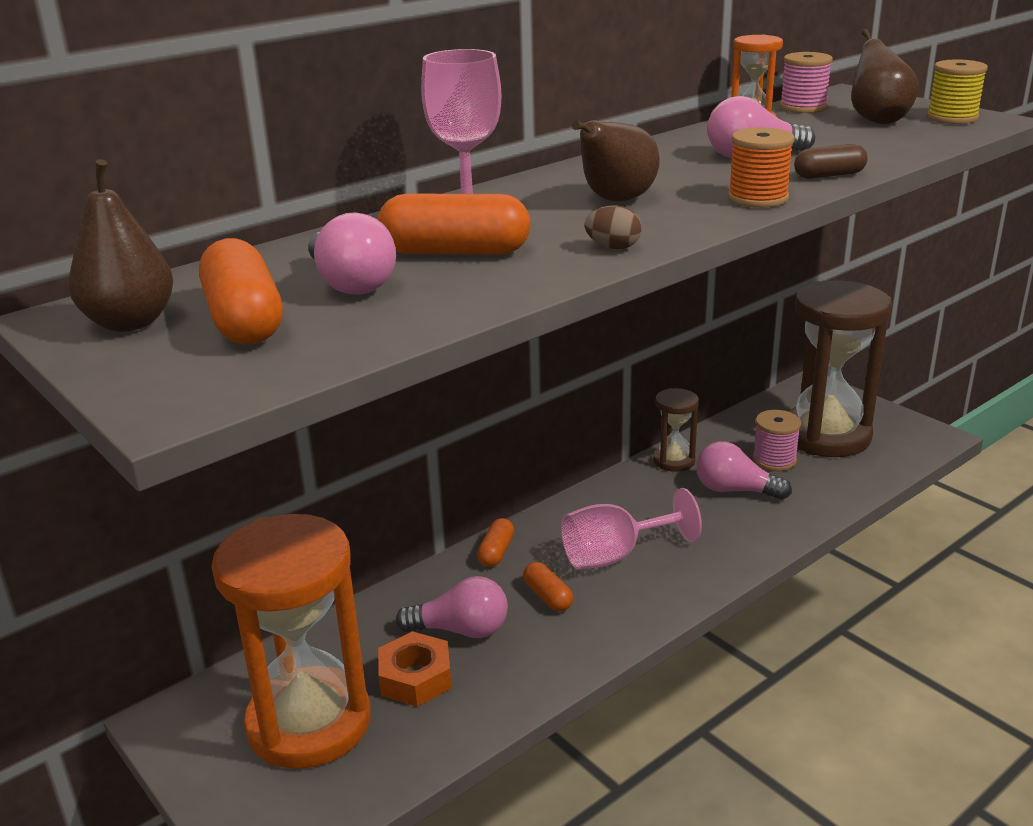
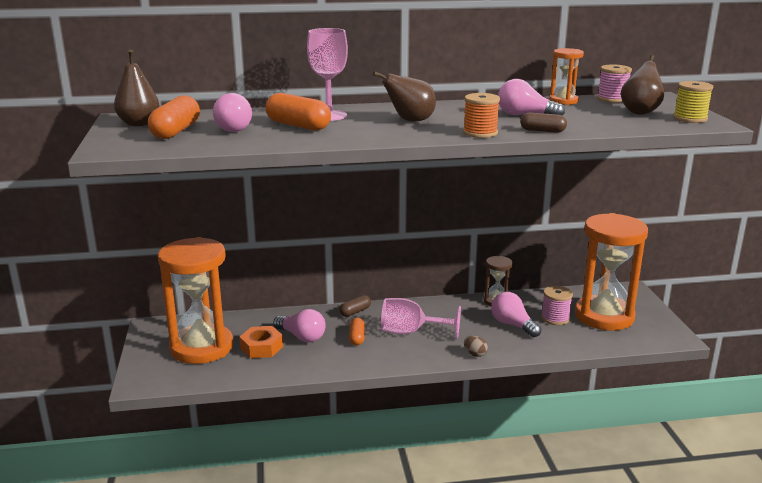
camera: 30 degrees right, 5 degrees down
orange capsule [477,518,514,567] -> brown capsule [339,295,371,317]
brown egg [585,205,642,249] -> brown egg moved to [464,336,488,357]
brown hourglass [788,280,892,457] -> orange hourglass [575,213,648,330]

